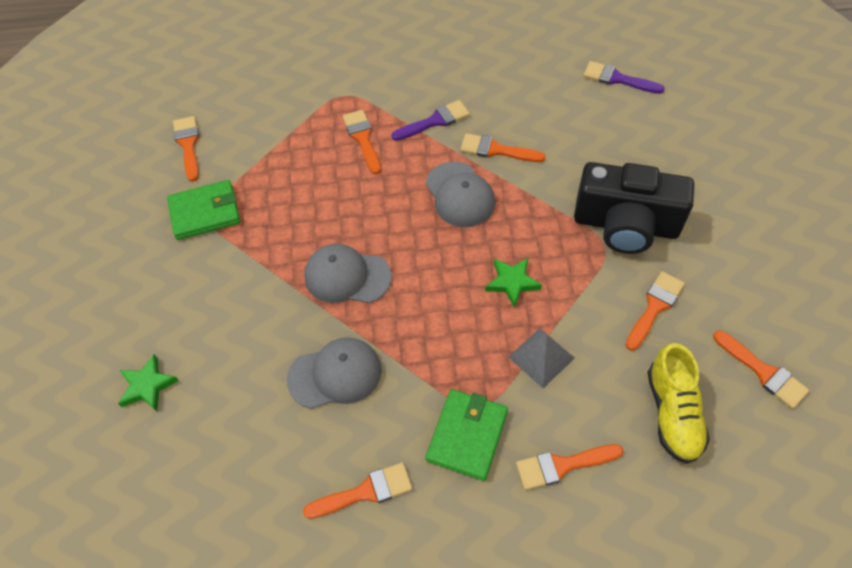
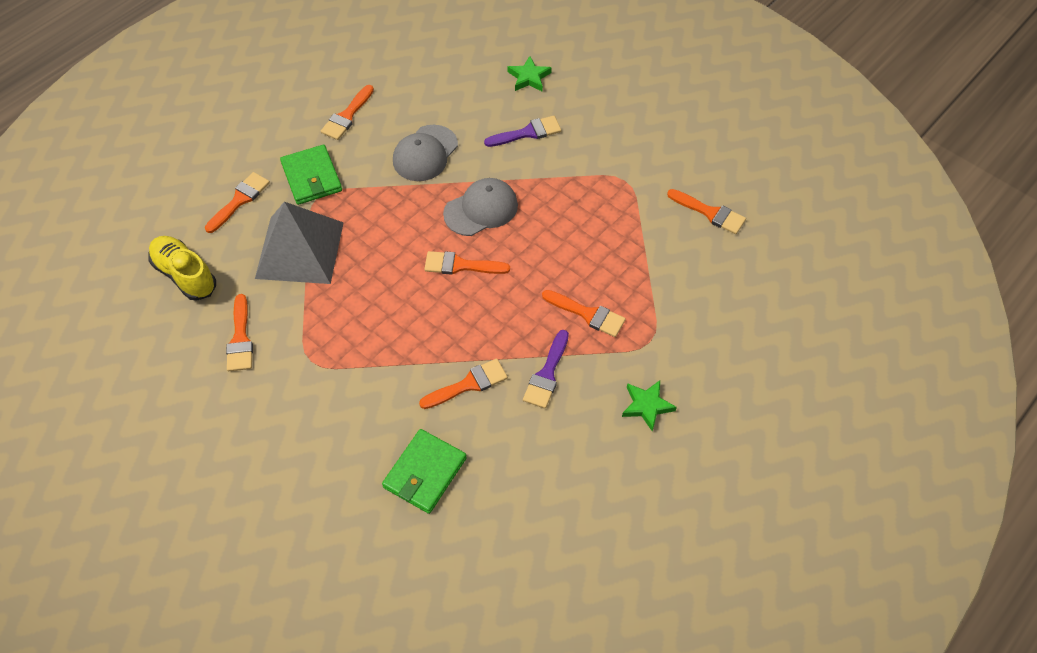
camera: 135 degrees right, 0 degrees up
green wallet [167,180,240,240] -> green wallet moved to [382,429,467,514]
grey cap [426,162,495,227] -> none
green star [485,258,542,308] -> green star moved to [622,380,677,432]
grey pyramid [508,328,575,388] -> grey pyramid [255,202,344,284], size x1.89
black camera [574,162,694,254] -> none
purple brush [583,61,665,94] -> purple brush moved to [484,116,561,147]
orange brush [713,330,810,409] -> orange brush moved to [424,251,510,275]

